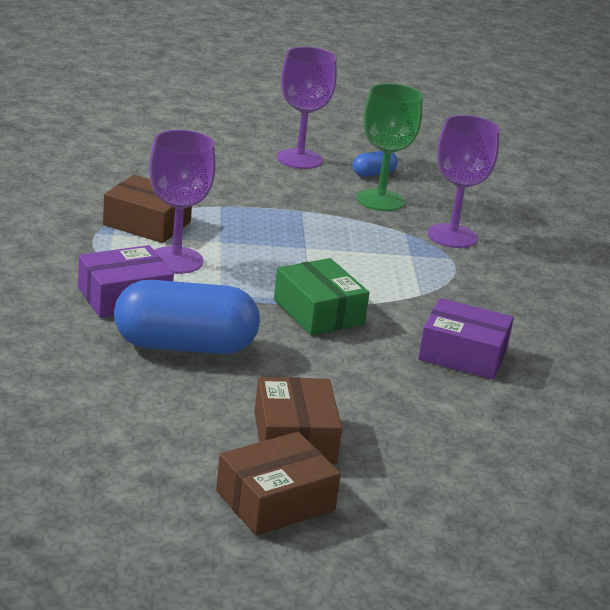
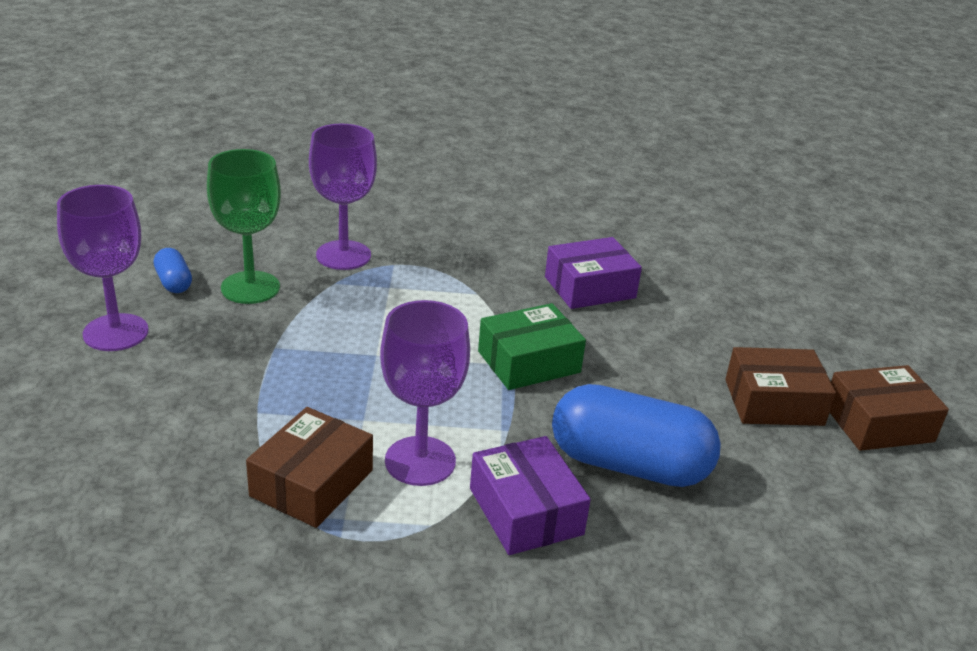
camera: 85 degrees left, 5 degrees up
blue capsule [114,280,260,354] -> blue capsule turned 75 degrees counterclockwise [552,384,721,487]
brown box [216,432,341,536] -> brown box turned 75 degrees counterclockwise [830,365,949,451]
purple box [418,298,514,379] -> purple box turned 45 degrees clockwise [545,237,642,309]

